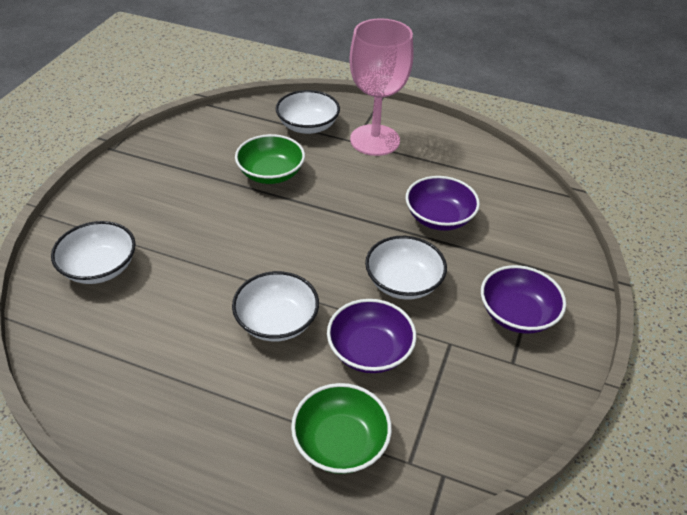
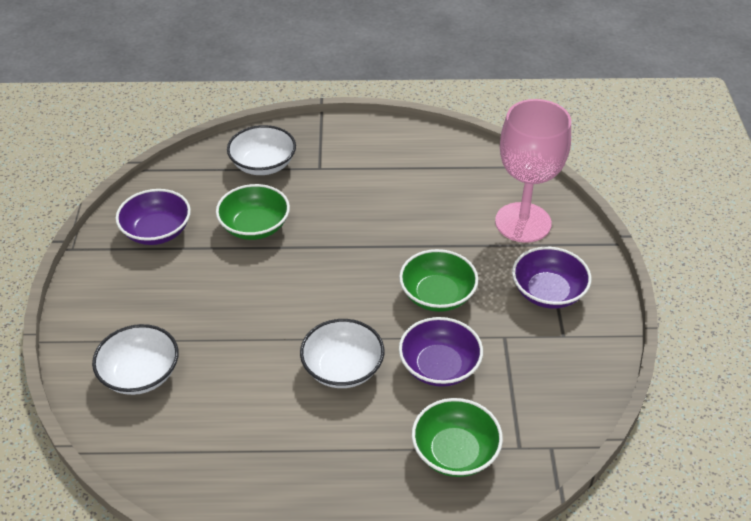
camera: 20 degrees left, 0 degrees up
pink goblet [349,18,413,156] -> pink goblet moved to [495,99,571,243]
white bowl [365,236,447,300] -> green bowl [399,249,478,312]
purple bowl [406,176,480,231] -> purple bowl moved to [116,189,191,245]

